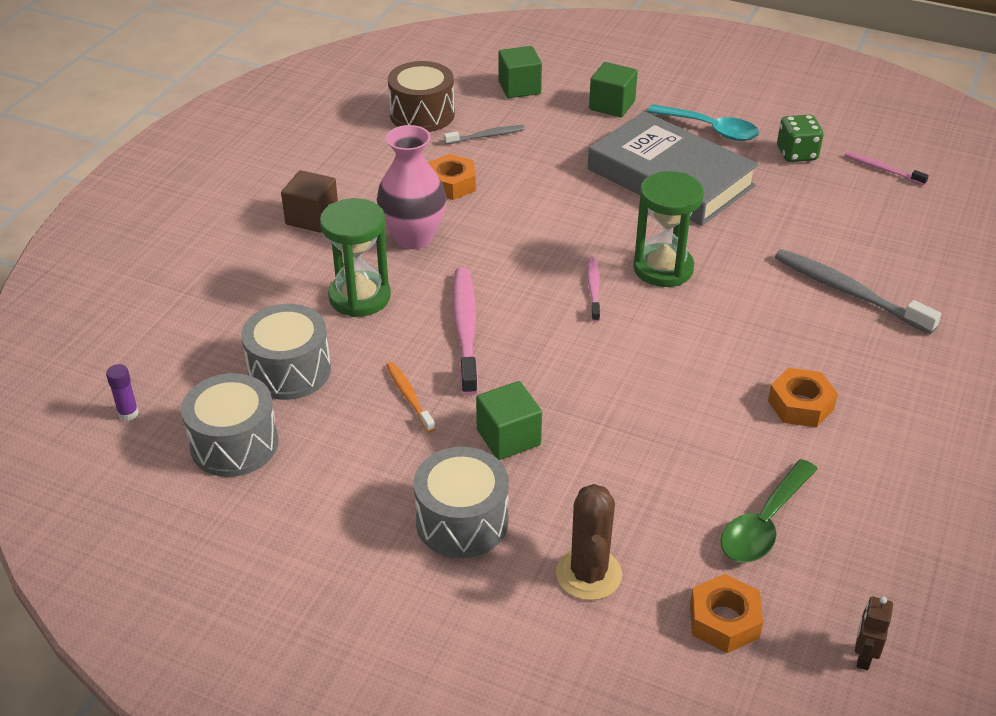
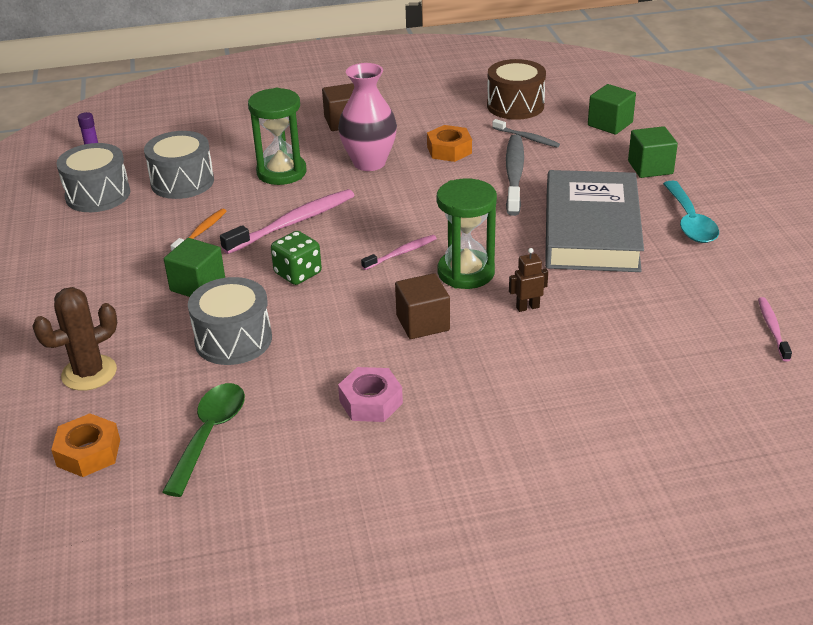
camera: 55 degrees right, 5 degrees down
grey drum [414,447,509,558] -> grey drum moved to [188,277,272,365]
green spoon [721,459,818,563] -> green spoon turned 105 degrees clockwise [162,383,245,497]
orange nut [768,368,838,427] -> pink nut [338,367,403,422]
grey toothbrush [775,249,941,334] -> grey toothbrush moved to [506,134,524,216]
green dice [777,115,823,162] -> green dice moved to [271,231,322,285]
brown robot [855,596,893,670] -> brown robot moved to [509,248,548,312]
none -> brown cube [395,273,450,339]

